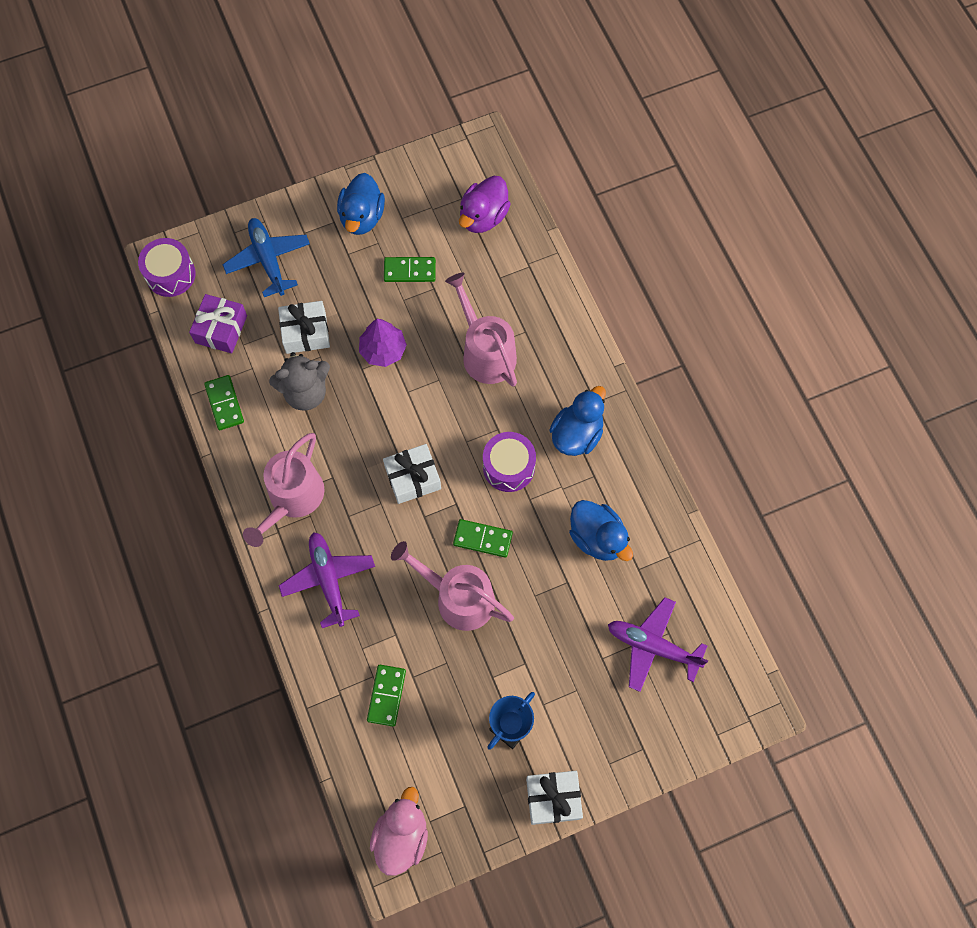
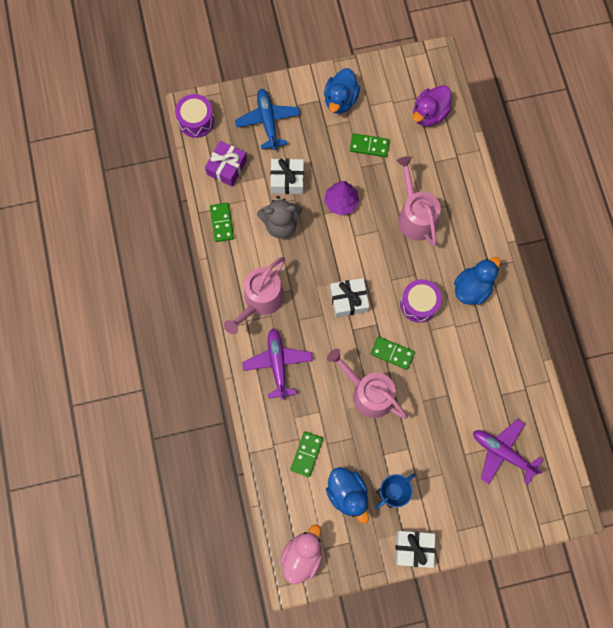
camera: 10 degrees right, 5 degrees up
blue duck [569,500,633,561] -> blue duck moved to [326,467,369,524]

